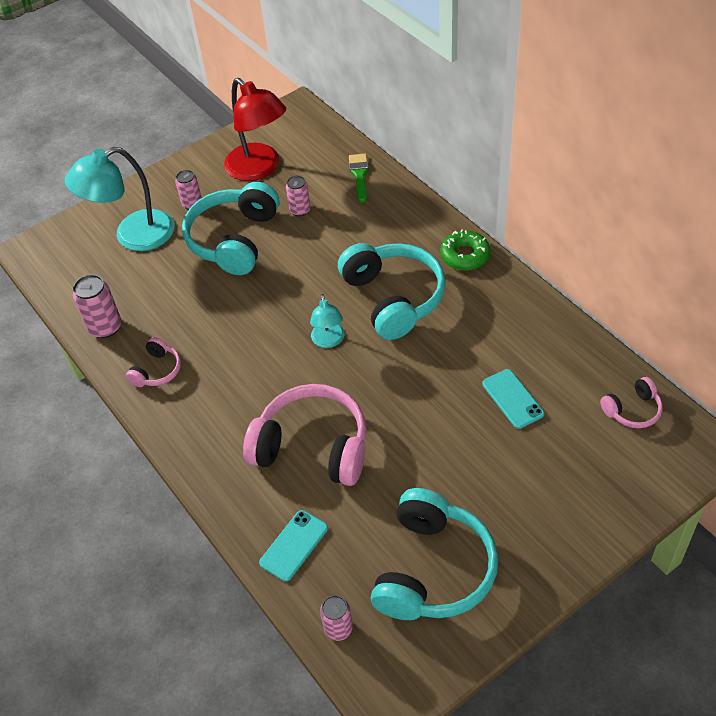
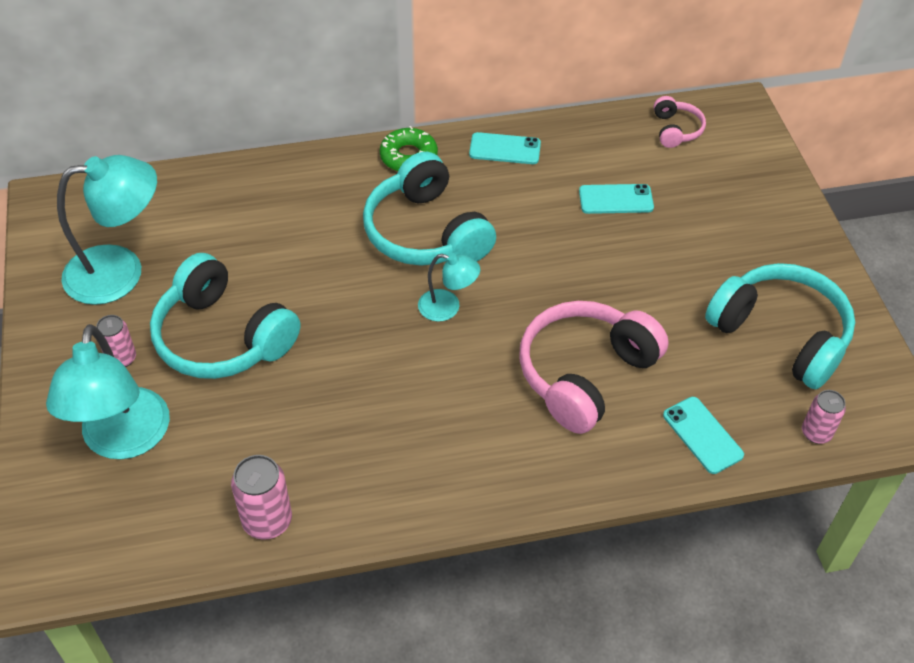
camera: 70 degrees left, 0 degrees up
pink headphones [126,337,181,387] -> none
red lamp [224,78,286,181] -> turquoise lamp [57,155,157,305]
pink can [286,176,311,216] -> none
turquoise headphones [338,243,446,340] -> turquoise headphones turned 120 degrees counterclockwise [363,152,496,266]
green brush [349,153,369,203] -> none
none -> turquoise phone [469,132,541,164]

